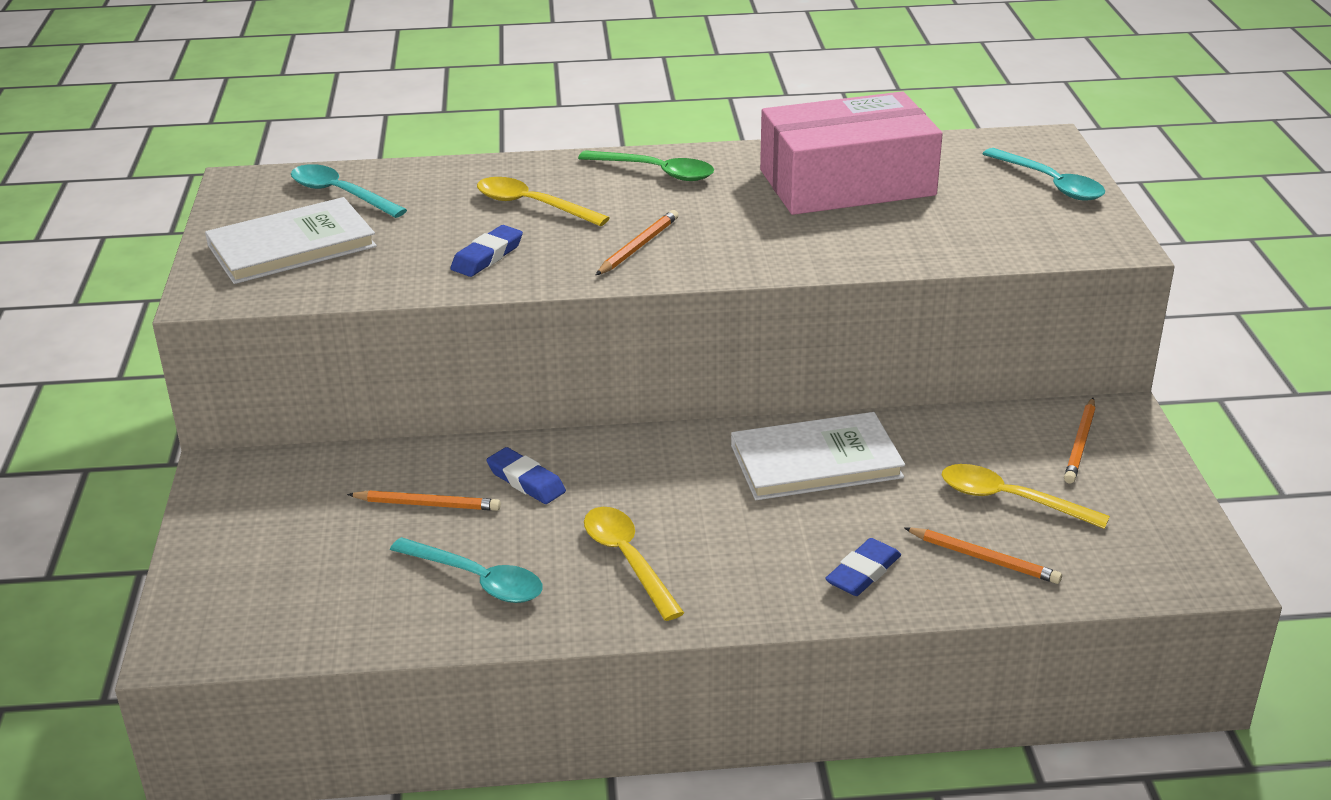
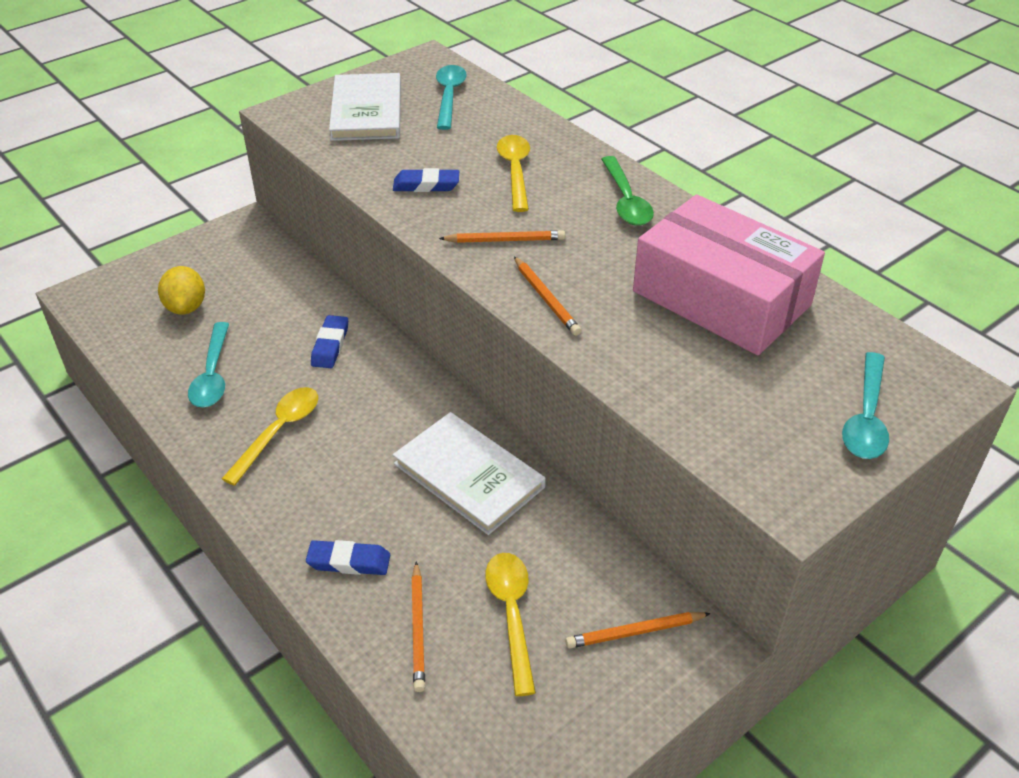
camera: 55 degrees right, 10 degrees up
white book [205,197,377,284] -> white book turned 60 degrees clockwise [329,73,401,141]
orange pencil [347,490,501,511] -> orange pencil moved to [514,256,581,336]
none -> yellow lemon [158,266,205,315]

